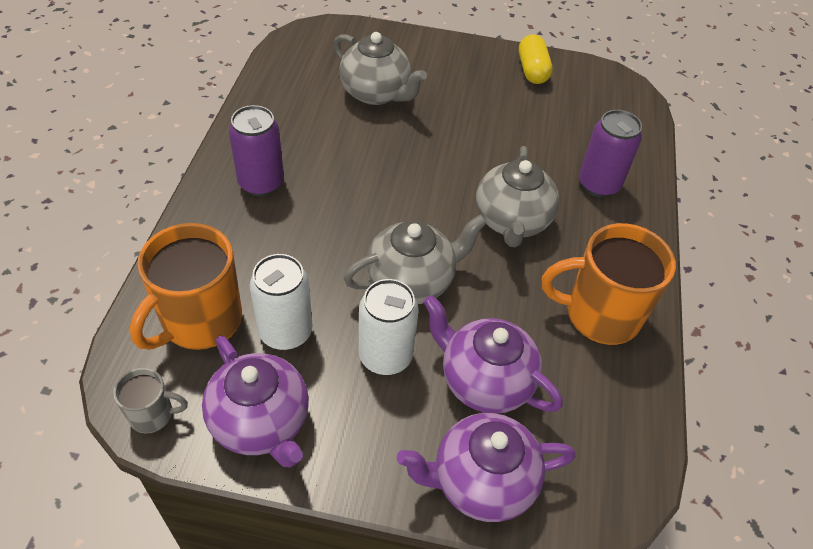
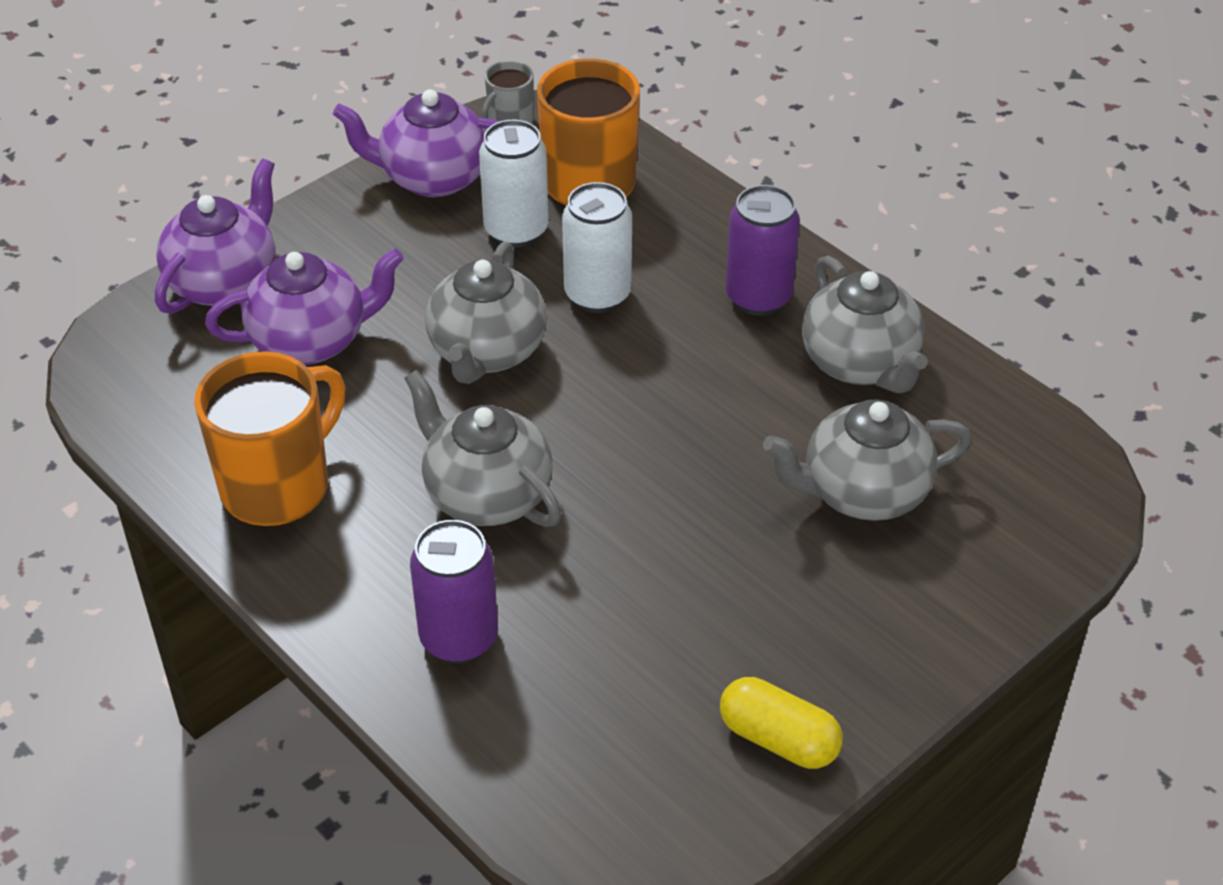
camera: 130 degrees right, 5 degrees down
white can [359,279,418,375] -> white can moved to [562,182,632,313]
none -> grey teapot [802,256,928,393]

